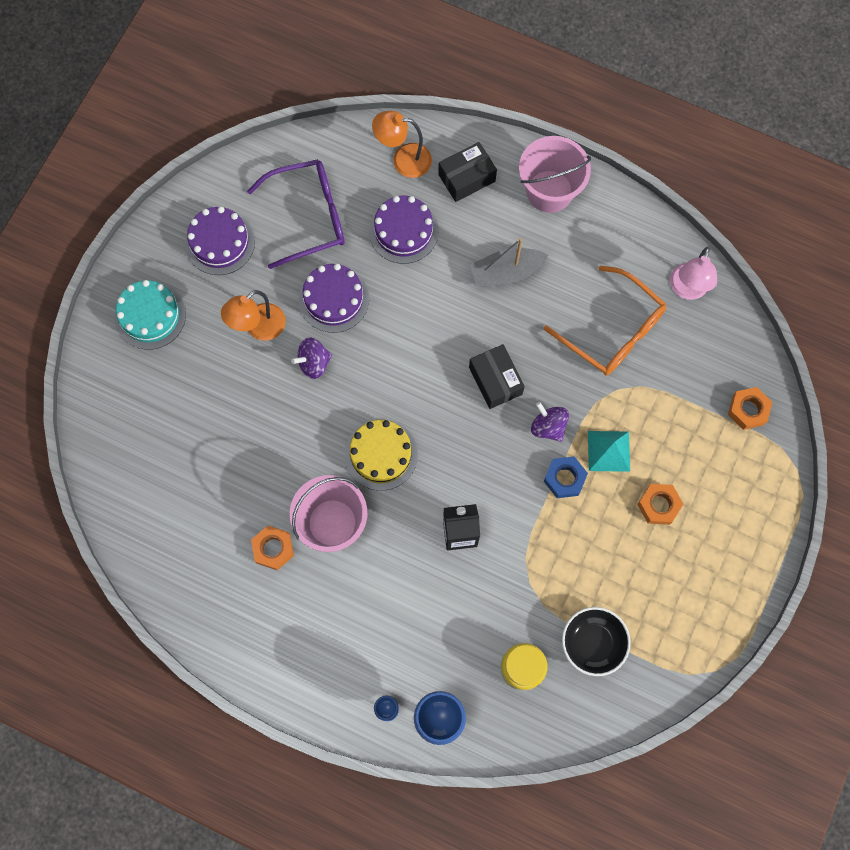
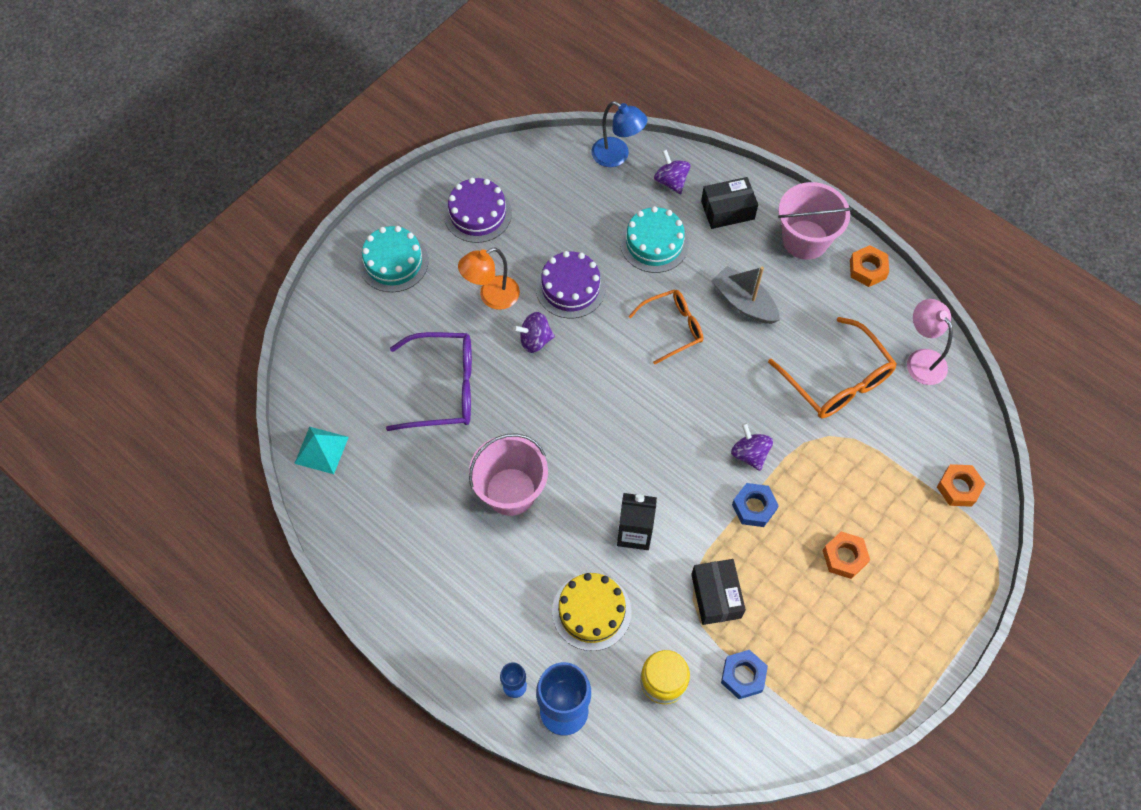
camera: 15 degrees right, 10 degrees down
purple glasses [247,159,345,269] -> purple glasses moved to [386,332,472,431]
orange nut [251,526,294,570] -> orange nut moved to [850,245,889,287]
yellow cake [345,419,418,490] -> yellow cake moved to [552,573,631,651]
purple cake [369,195,439,264] -> turquoise cake [620,206,689,273]
orange lamp [372,111,432,178] -> purple spinning top [654,149,691,194]
black box [469,344,525,409] -> black box moved to [691,559,746,625]
grey boat [470,238,548,287] -> grey boat turned 45 degrees clockwise [711,266,780,324]
black bowl [562,607,631,676] -> blue nut [721,650,768,699]
turquoise pyramid [588,431,630,472] -> turquoise pyramid moved to [294,427,349,474]
pink lamp [670,247,717,300] -> pink lamp turned 120 degrees clockwise [907,299,953,385]
none -> blue lamp [591,101,647,167]
none -> orange glasses [628,289,703,364]

